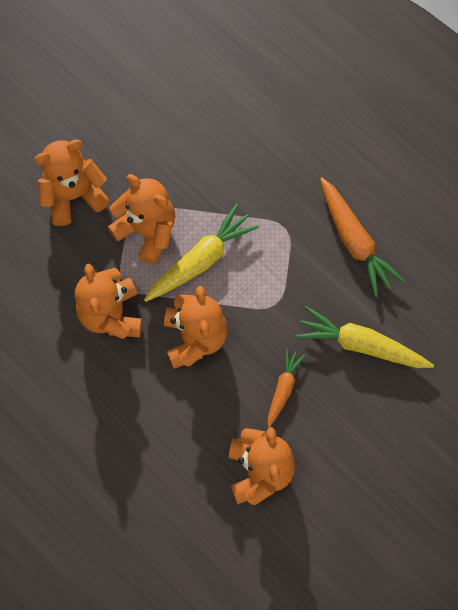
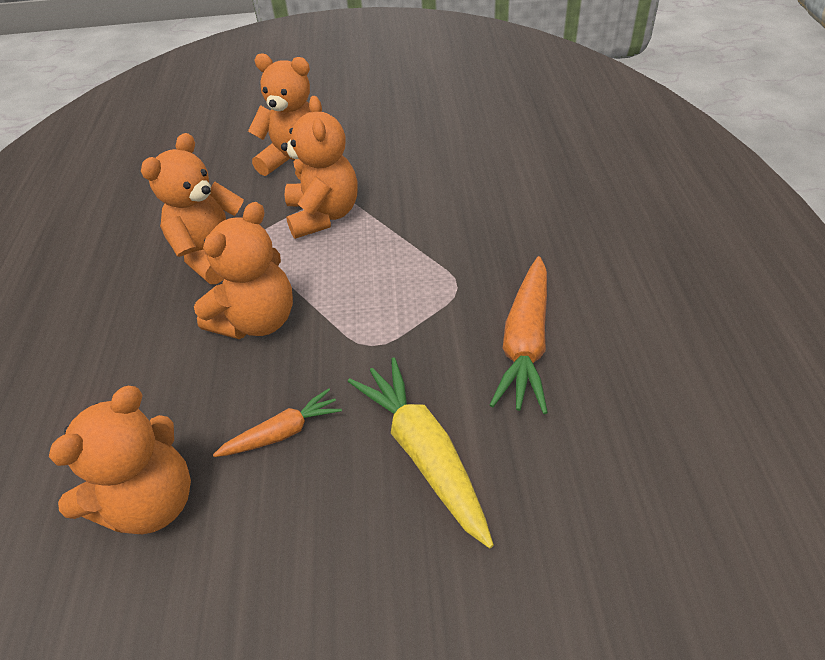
camera: 45 degrees right, 25 degrees down
yellow carrot [144,204,259,302] -> none

